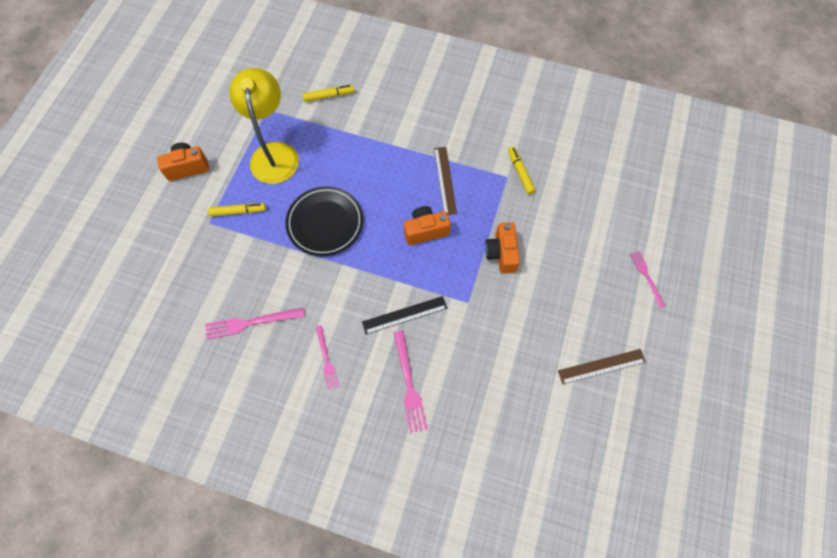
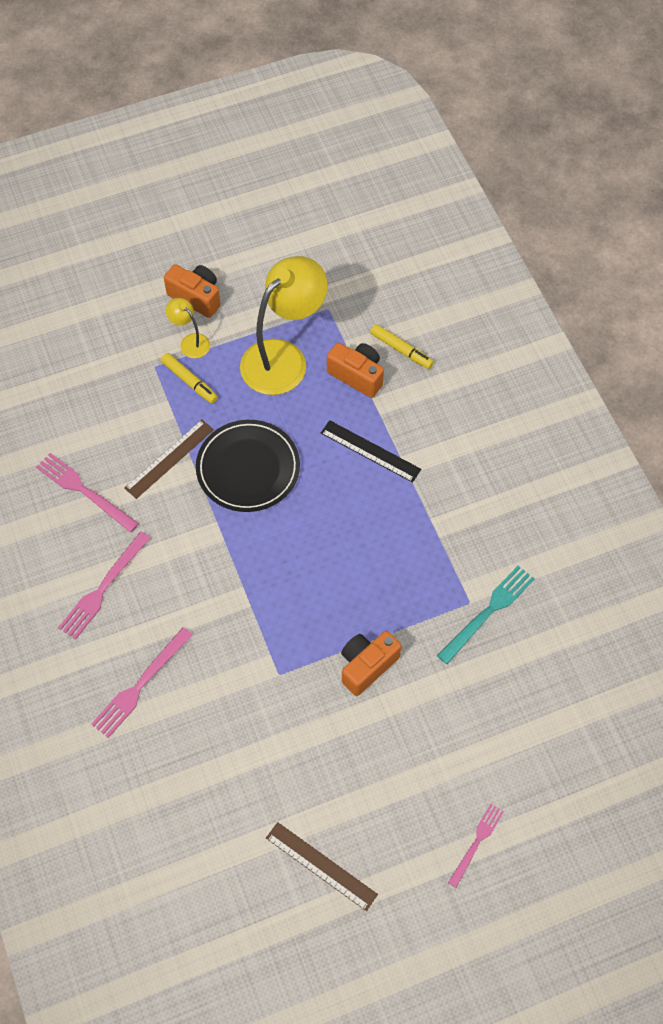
camera: 50 degrees right, 5 degrees down
pink fork [315,325,339,390] -> pink fork [58,531,151,640], size x1.53
black ruler [362,296,447,334] -> black ruler moved to [321,420,421,483]
orange camera [404,206,451,245] -> orange camera moved to [327,342,384,398]
brown ruler [434,147,457,215] -> brown ruler moved to [124,419,214,499]
yellow marker [508,146,536,195] -> turquoise fork [437,566,534,664]
none -> yellow lamp [166,298,210,358]

